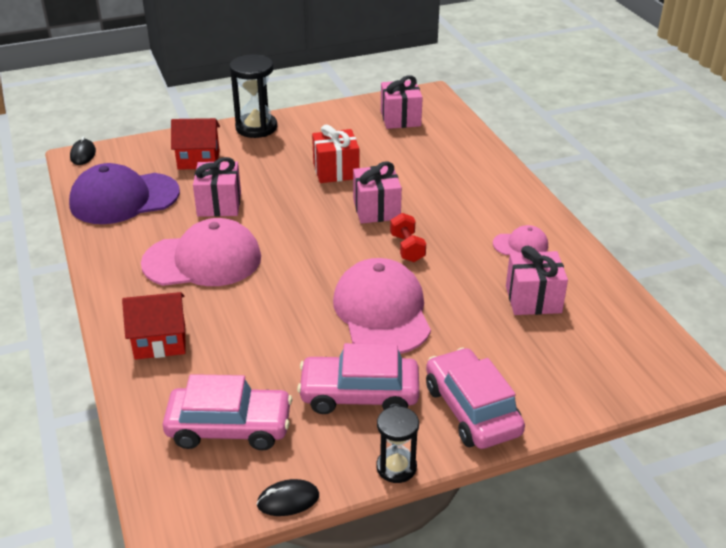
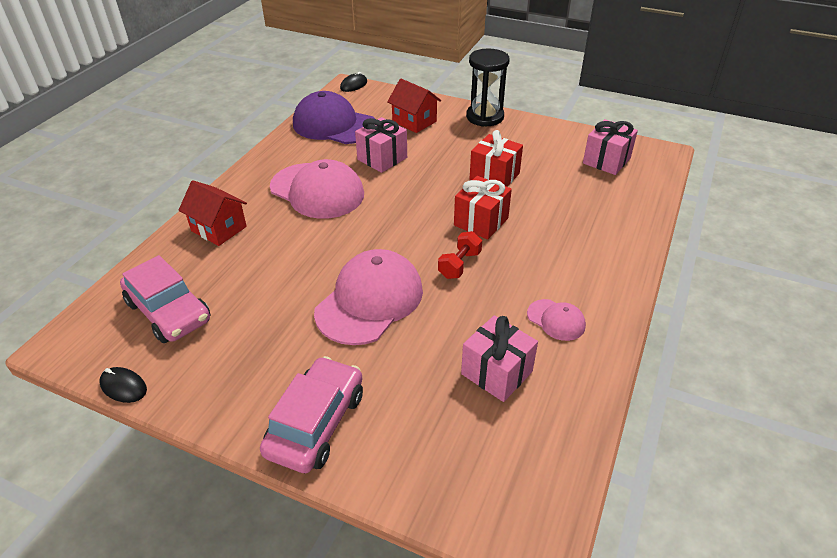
camera: 45 degrees right, 5 degrees up
pink car [297,343,419,414] -> none
pink gift [353,161,402,224] -> red gift [454,176,512,240]
black hourglass [376,406,419,483] -> none

